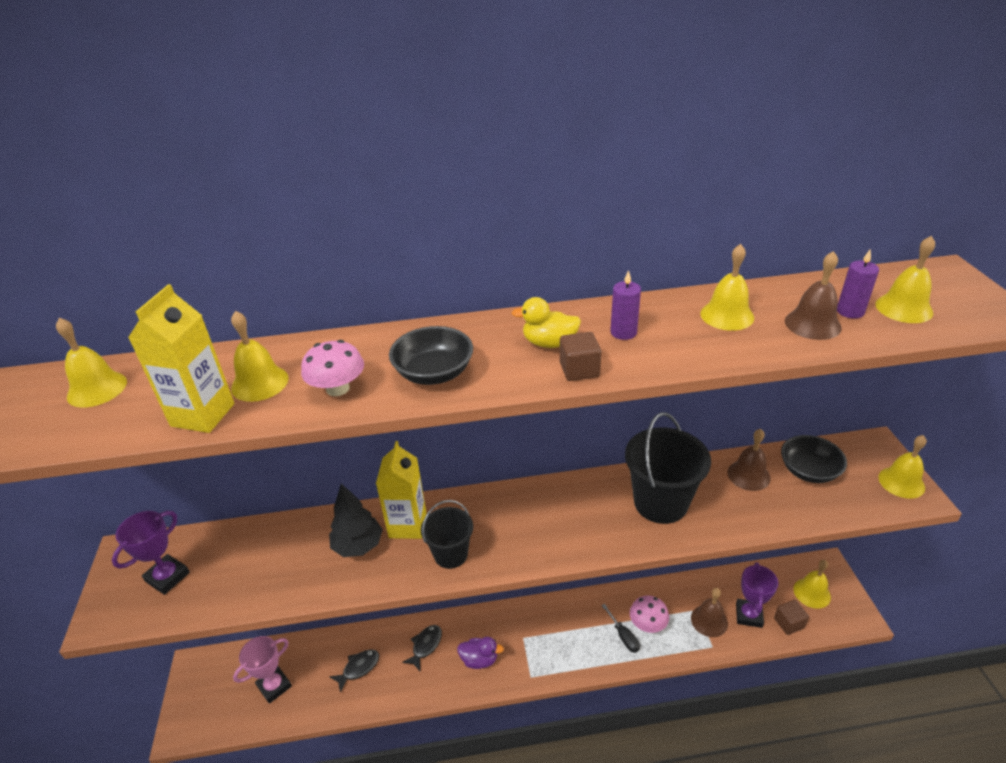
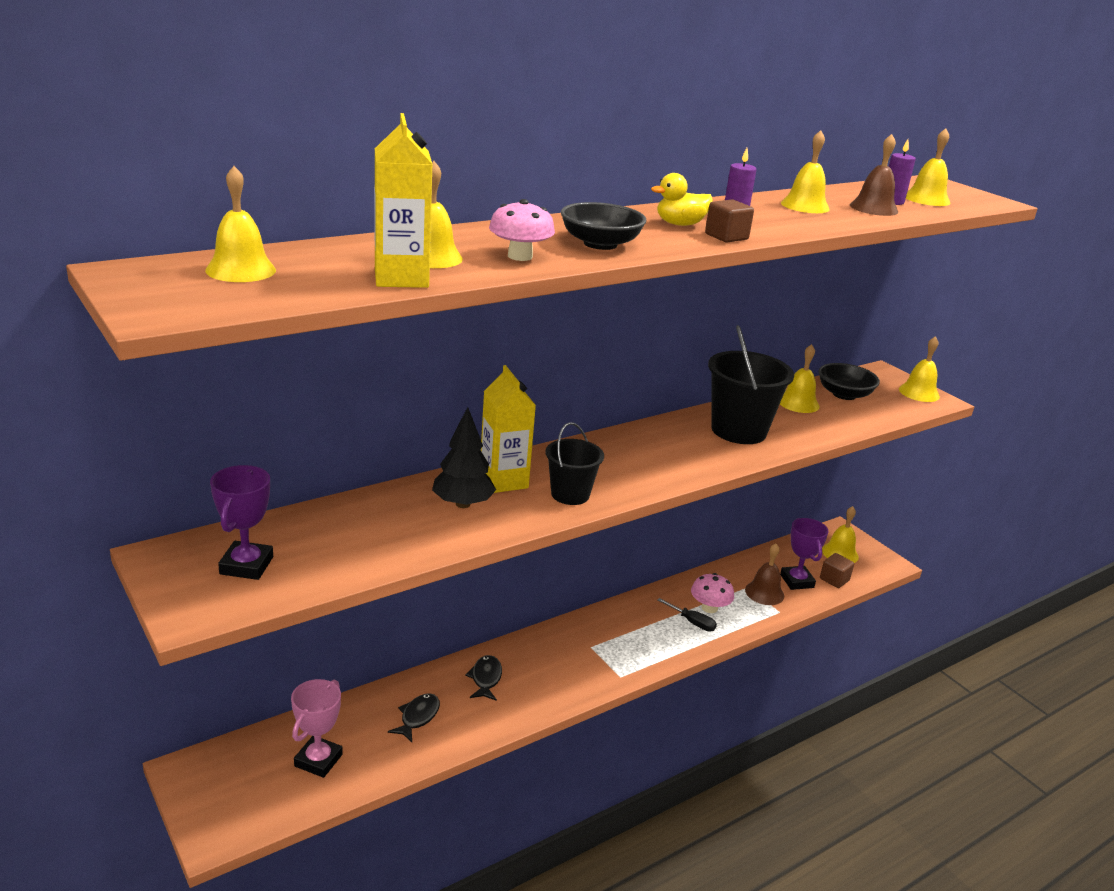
camera: 30 degrees left, 10 degrees down
purple duck [457,637,504,669] -> none
brown bell [727,429,771,491] -> yellow bell [780,344,820,413]

